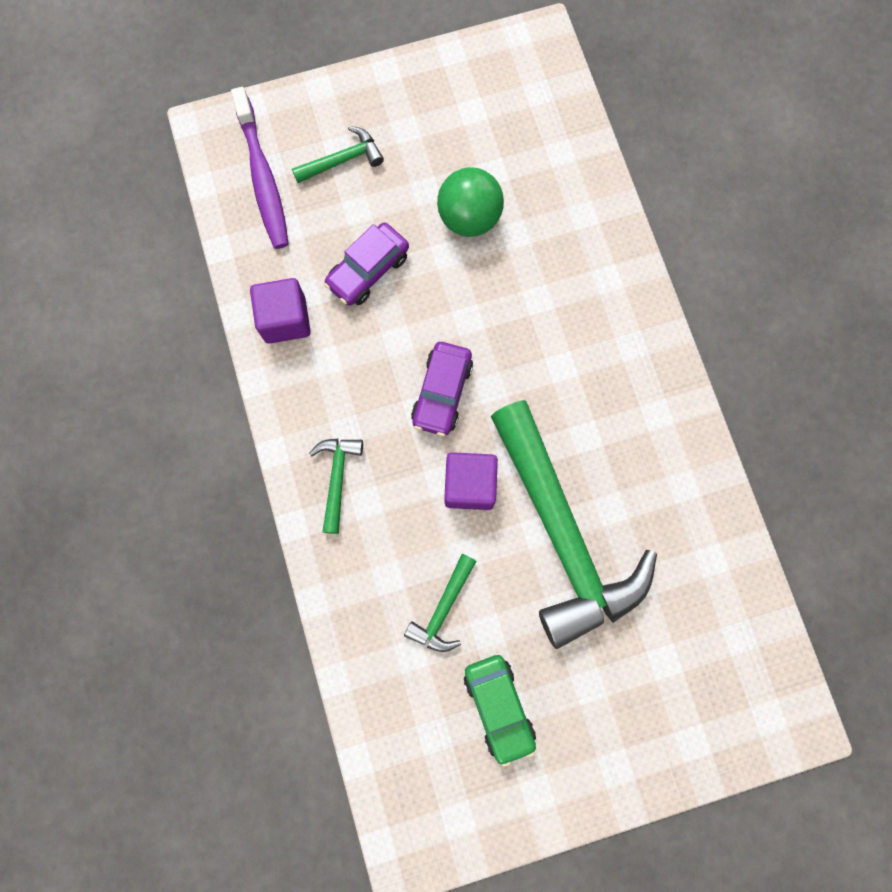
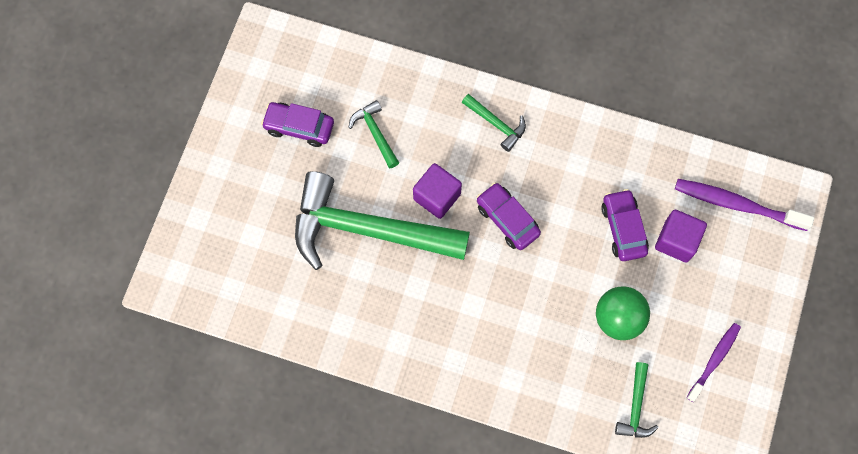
camera: 125 degrees right, 5 degrees down
purple cube [250,278,311,344] -> purple cube moved to [655,210,707,263]
green hammer [292,126,384,183] -> green hammer moved to [615,362,659,438]
green car [464,655,536,767] -> purple car [261,102,334,147]
none -> purple toothbrush [686,323,741,402]

